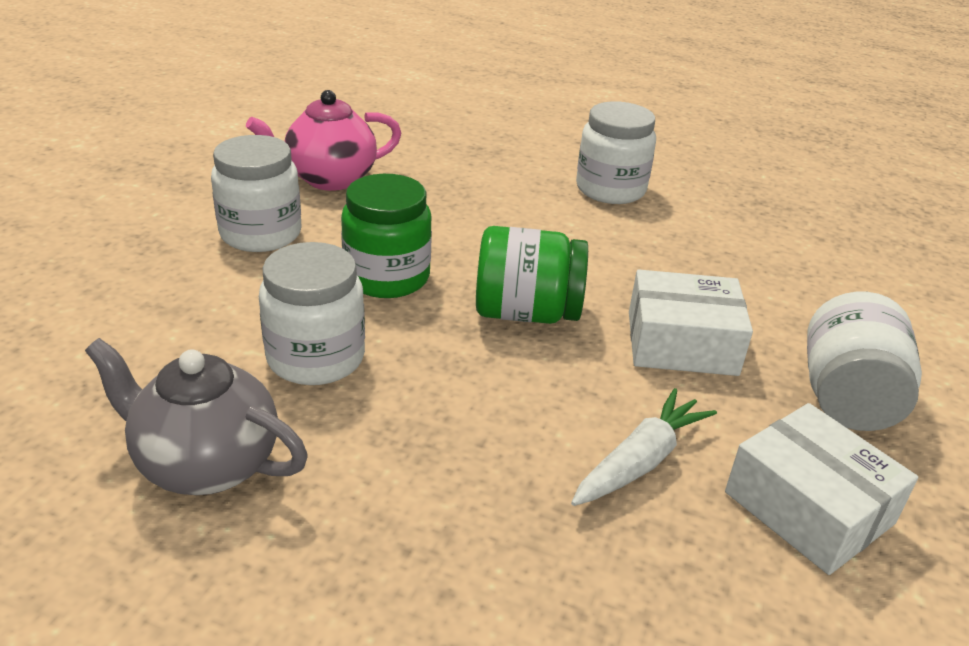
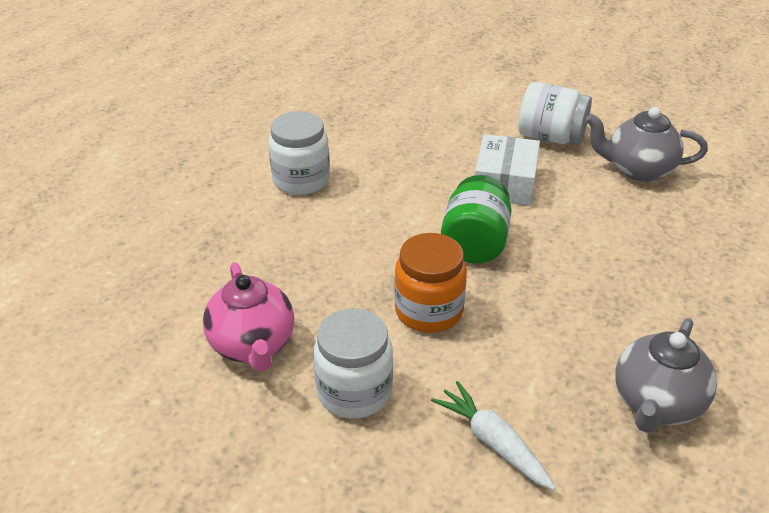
camera: 80 degrees left, 5 degrees up
white jar [259,242,365,385] -> none
green jar [341,174,432,298] -> orange jar [394,233,467,333]
white carrot [571,388,717,506] -> white carrot moved to [431,381,556,490]
white box [725,403,918,575] -> grey teapot [586,107,708,182]

